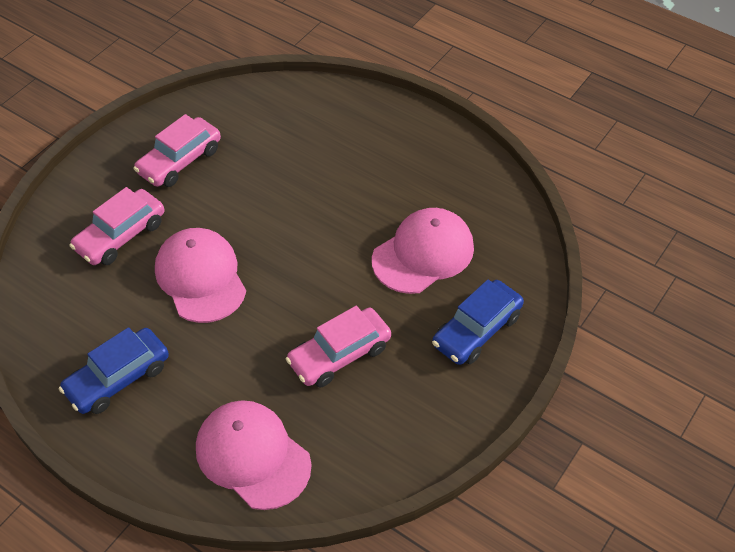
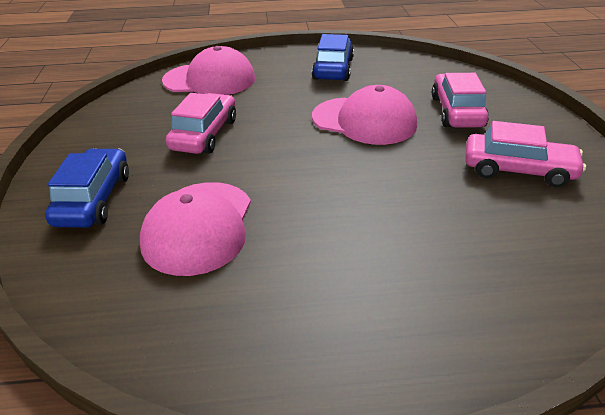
camera: 140 degrees right, 15 degrees down
pink car [133,114,221,187] -> pink car turned 105 degrees clockwise [465,121,586,187]

